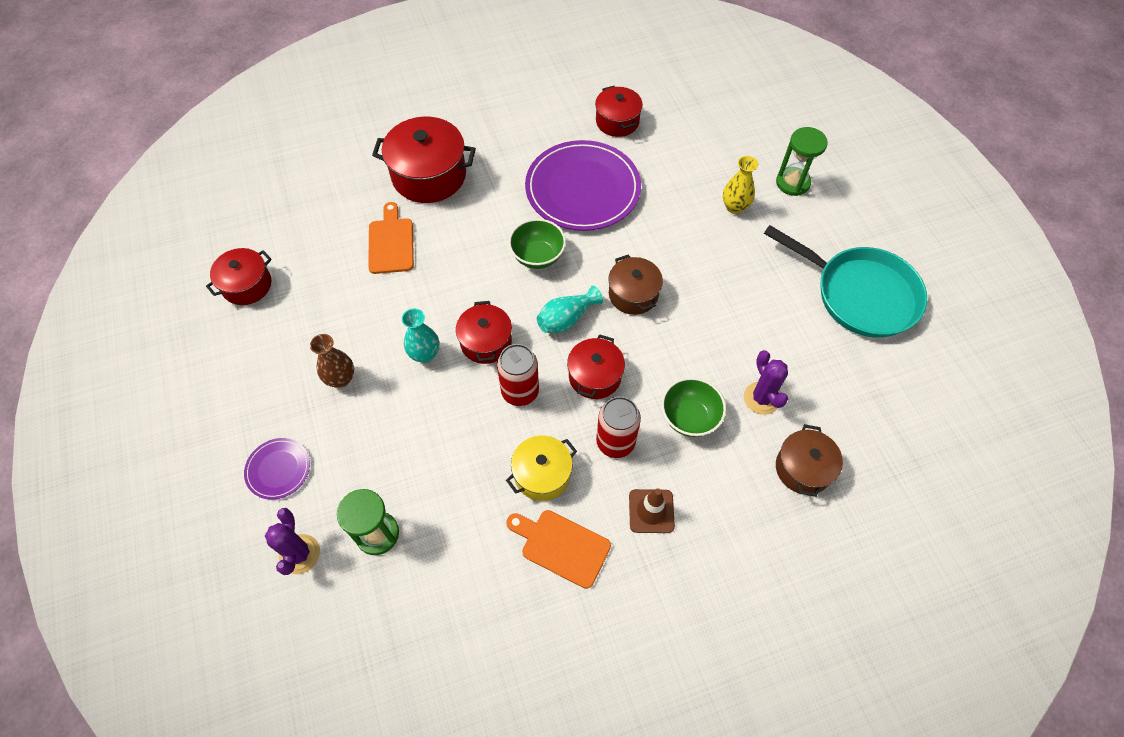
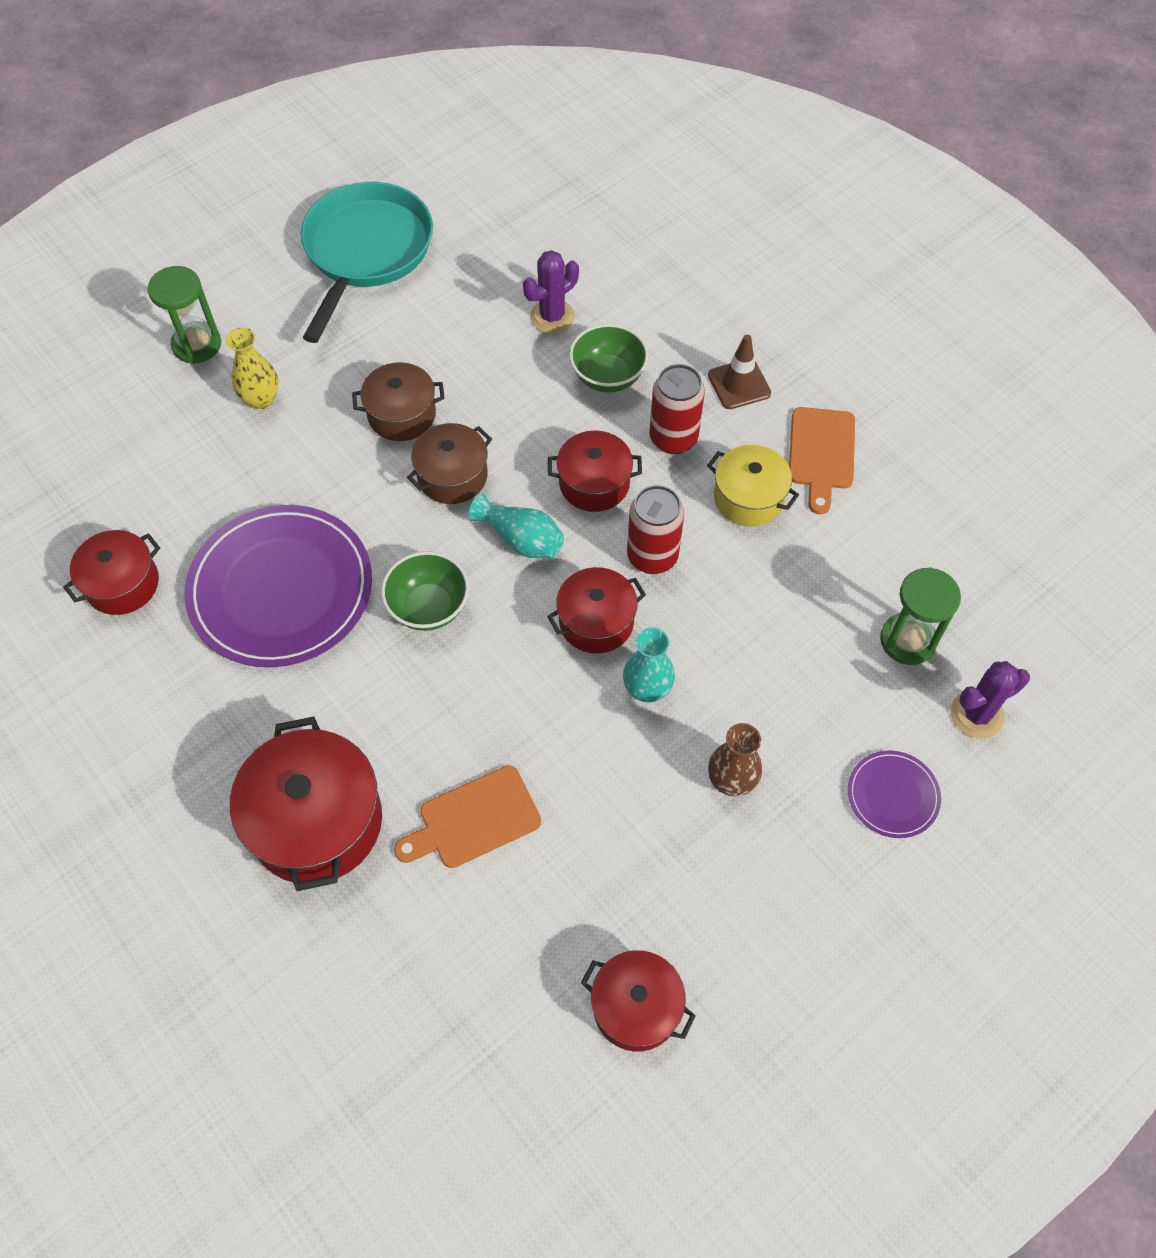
camera: 110 degrees left, 0 degrees up
brown pot [776,424,843,497] -> brown pot moved to [352,362,445,441]

